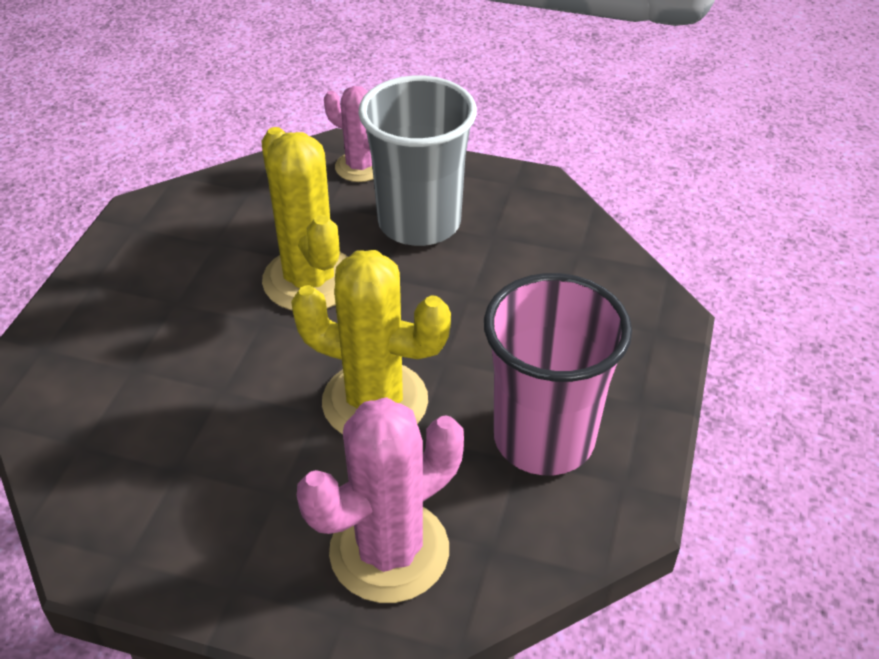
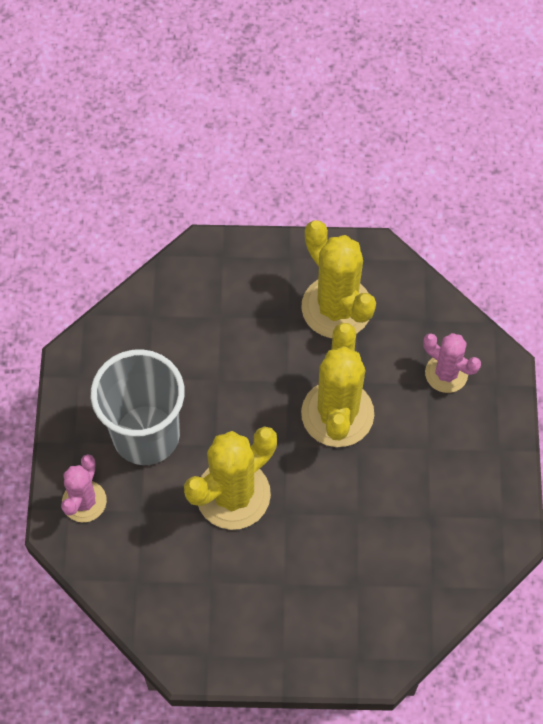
camera: 105 degrees left, 20 degrees up
pink cactus [297,397,464,603] -> pink cactus [423,333,481,393], size x0.60
pink cup [484,273,632,475] -> yellow cactus [301,221,376,338]

